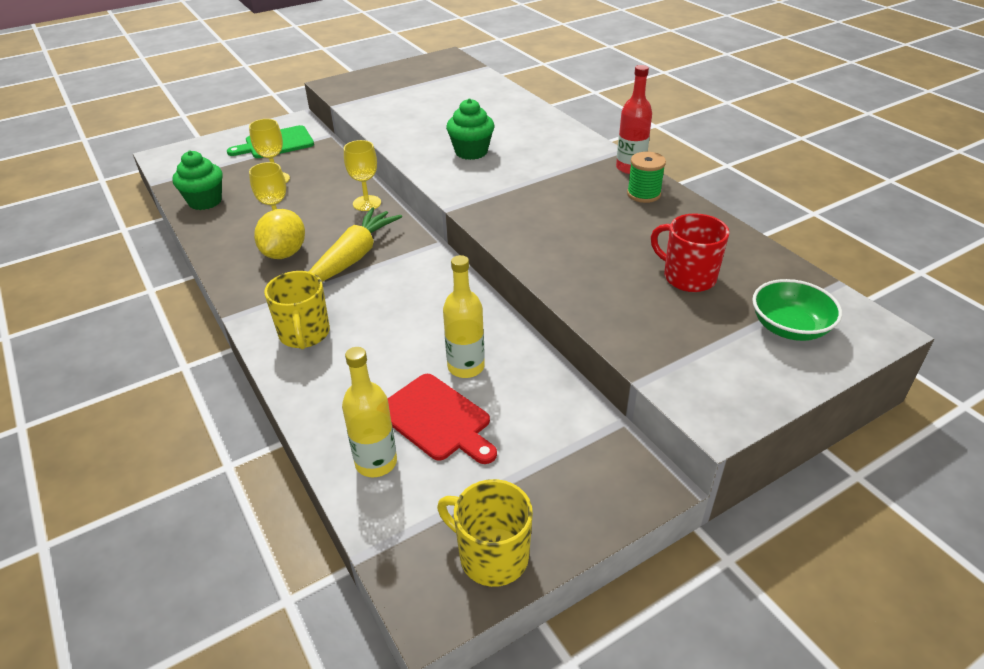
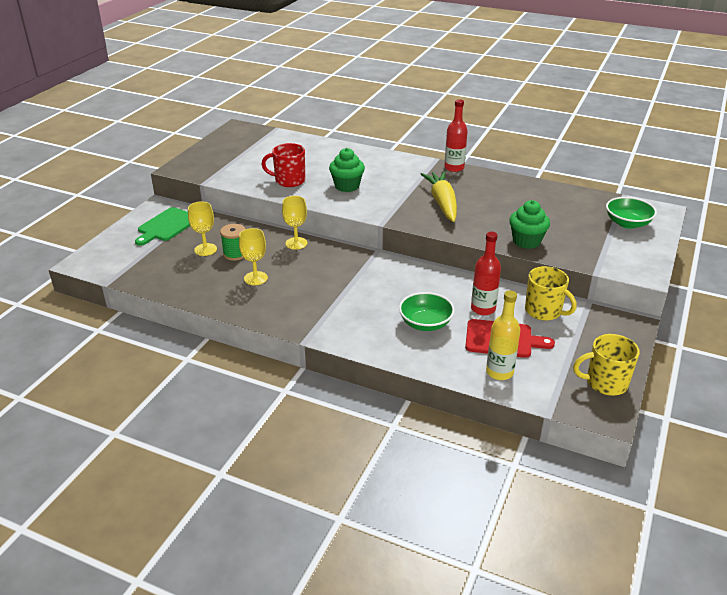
camera: 35 degrees left, 5 degrees down
green cupcake [172,151,223,210] -> green cupcake moved to [509,200,550,249]
yellow lemon [254,209,305,259] -> none
yellow mug [264,271,330,349] -> yellow mug moved to [525,266,577,321]
yellow carrot [308,207,402,282] -> yellow carrot moved to [421,172,457,222]
yellow bottle [443,255,485,378] -> red bottle [471,232,501,315]
green spool [627,152,666,203] -> green spool moved to [220,224,245,261]
red mug [651,213,730,292] -> red mug moved to [261,143,305,187]
none -> green bowl [399,292,455,331]

